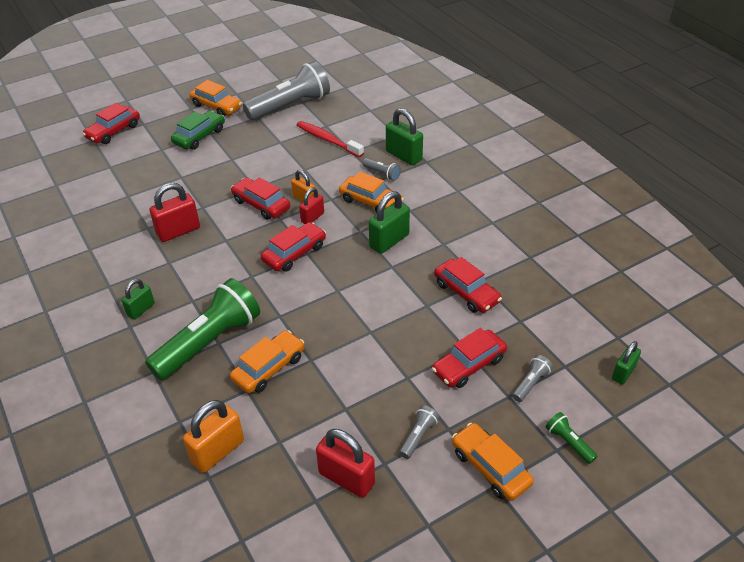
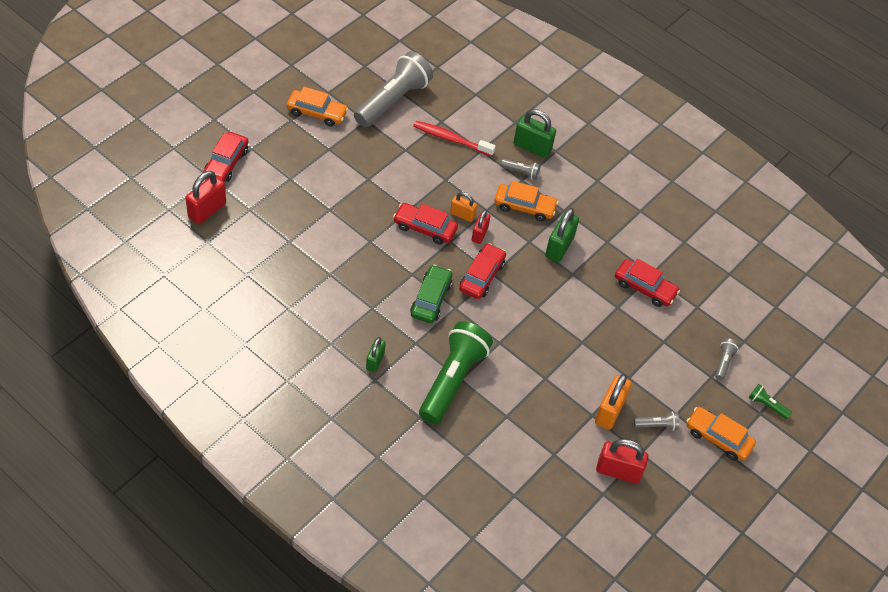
camera: 25 degrees left, 10 degrees up
red padlock [150,183,200,242] -> red padlock moved to [186,171,226,224]
green car [171,111,225,150] -> green car moved to [410,265,452,323]
orange padlock [183,400,244,473] -> orange padlock moved to [595,374,632,430]
orange car [230,330,304,393] -> none
grey flashlight [399,405,439,459] -> grey flashlight turned 75 degrees clockwise [634,412,679,431]
red car [432,328,507,388] -> none
green padlock [612,341,641,385] -> none

